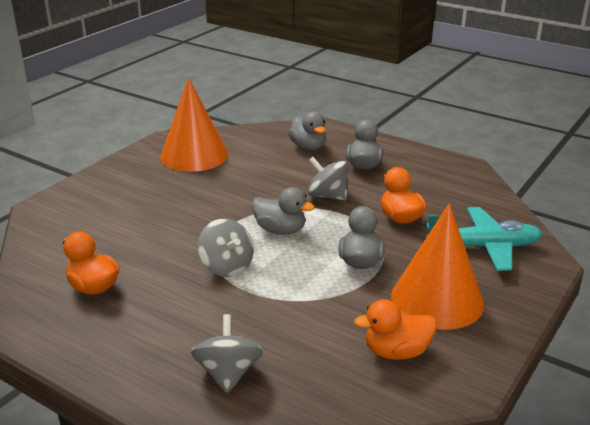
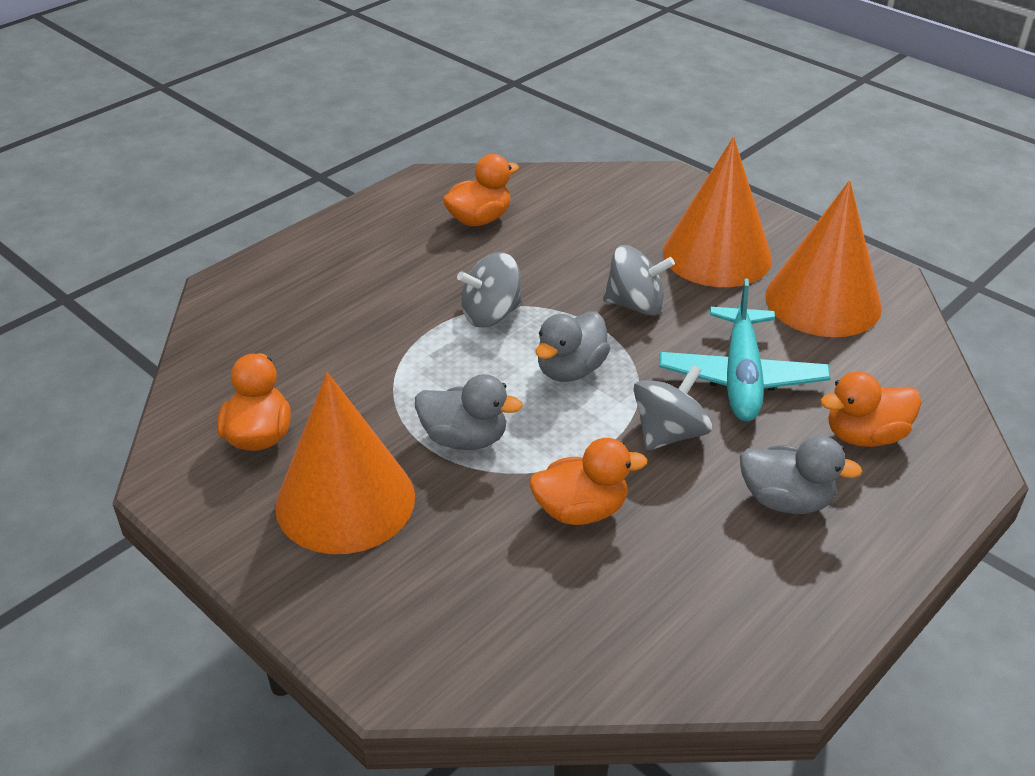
camera: 100 degrees right, 10 degrees up
grey spinning top [191,314,263,393] -> grey spinning top moved to [603,245,675,316]
grey duck [288,111,326,150] -> orange duck [820,371,921,447]
turquoise plane [426,207,543,271] -> turquoise plane moved to [659,278,831,421]
none -> orange cone [663,137,772,287]

